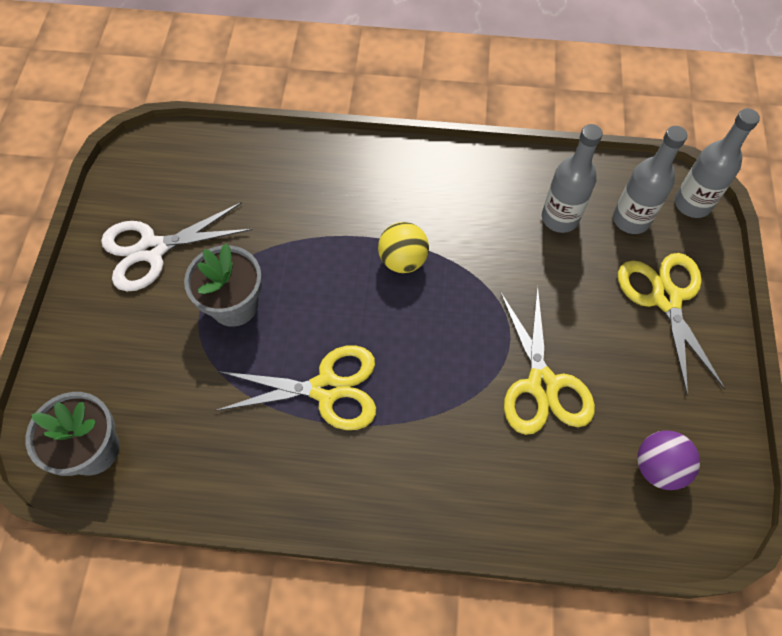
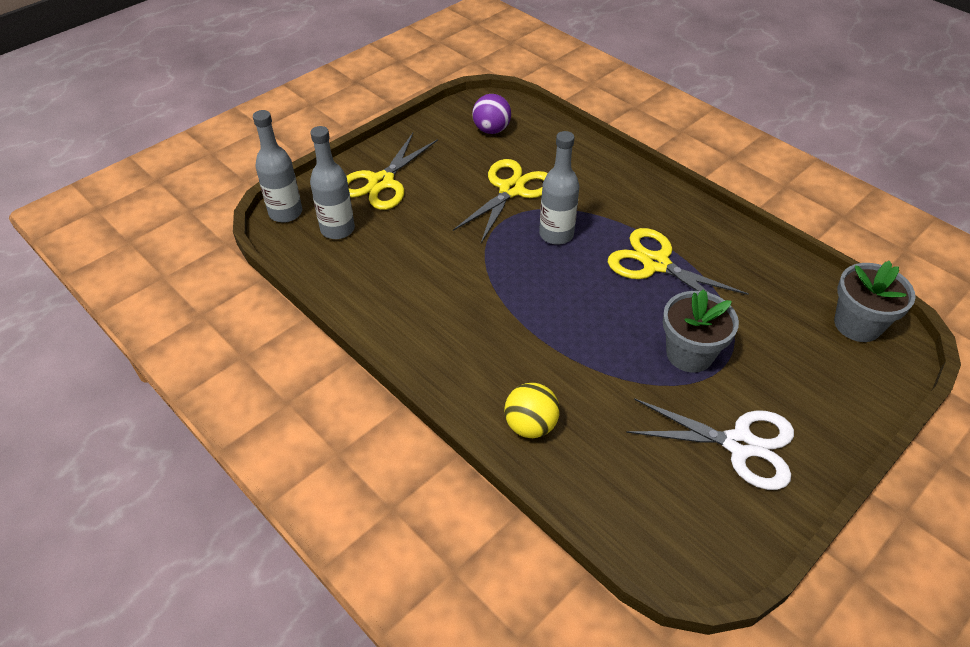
camera: 140 degrees left, 15 degrees down
yellow ball [378,222,429,273] -> yellow ball moved to [504,383,560,438]
grey bottle [542,124,603,233] -> grey bottle moved to [539,131,580,245]

